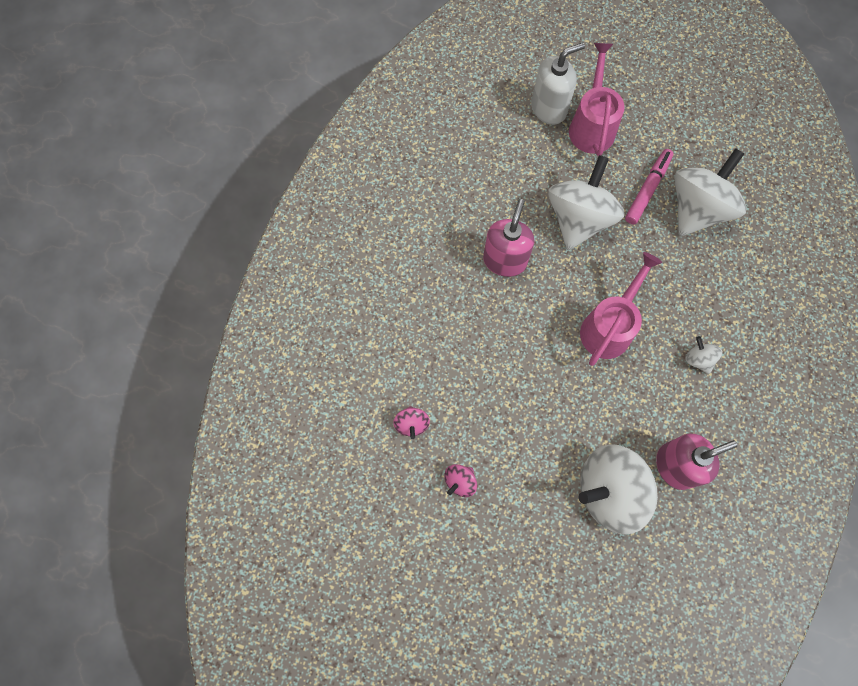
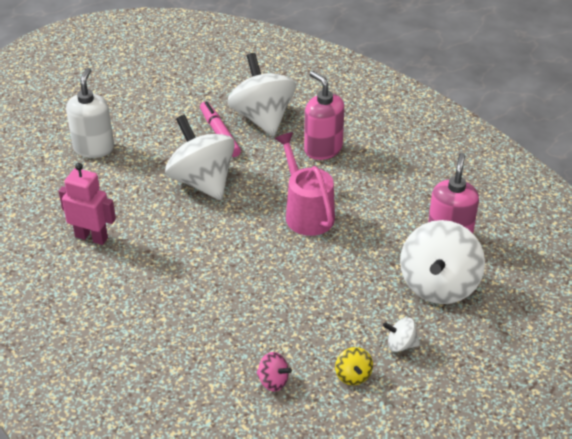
camera: 55 degrees left, 30 degrees down
pink spinning top [444,464,477,497] -> yellow spinning top [335,347,373,385]
pink soap dispenser [483,199,534,277] -> pink soap dispenser moved to [304,71,344,160]
pink watering can [569,43,625,156] -> none
white spinning top [685,336,722,374] -> white spinning top moved to [383,317,420,352]
none -> pink robot [59,163,116,245]

